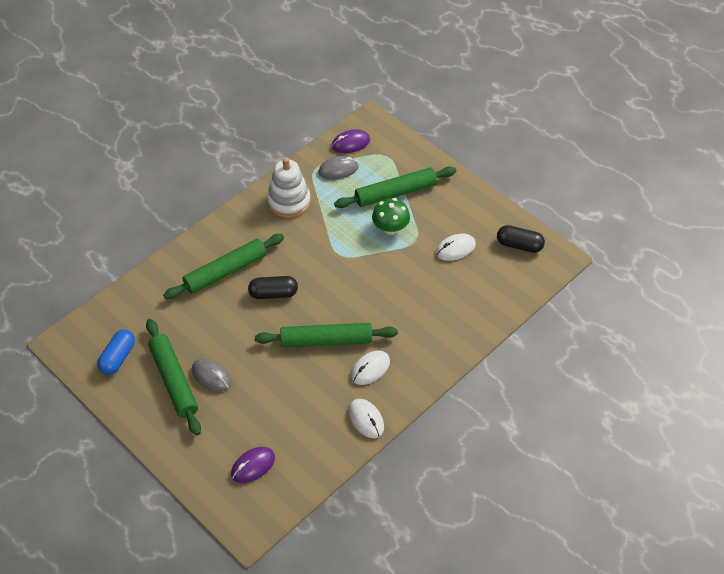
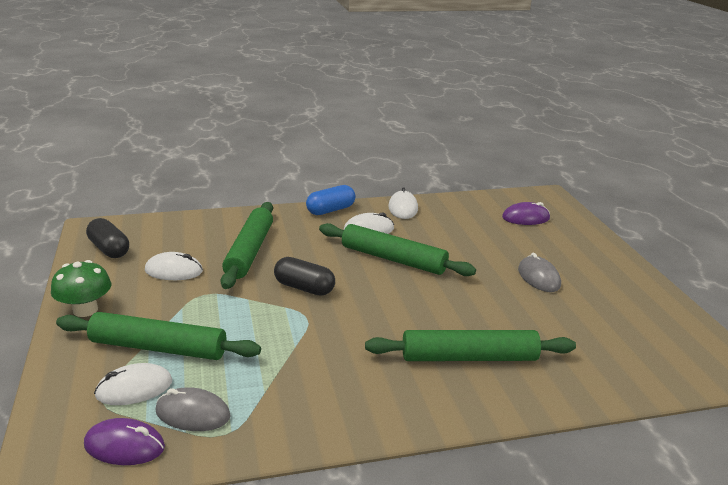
camera: 150 degrees left, 25 degrees down
blue capsule [97,329,135,375] -> blue capsule moved to [306,185,355,215]
green rolling pin [146,319,201,435] -> green rolling pin moved to [221,202,273,289]
black capsule [248,276,298,299] -> black capsule moved to [274,257,335,296]
white stacking toy [267,157,311,218] -> none
green mushroom [372,198,410,235] -> green mushroom moved to [51,260,111,317]
none -> white mouse [94,363,172,405]

